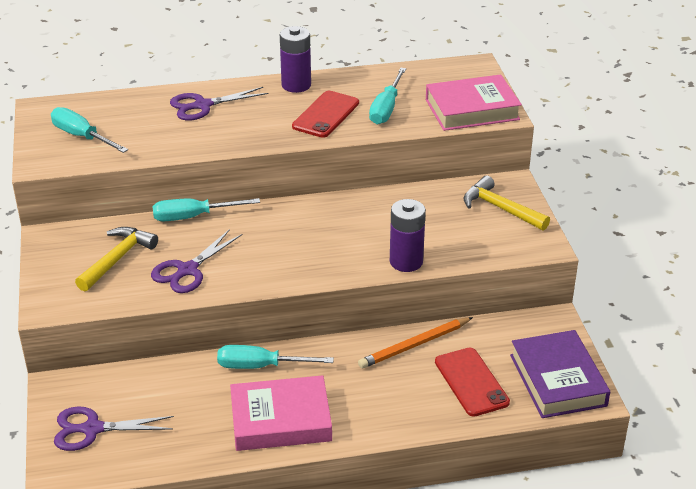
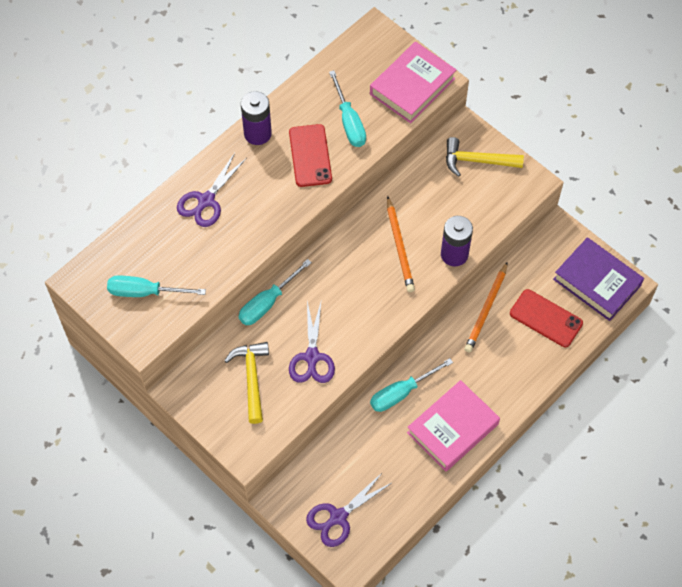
camera: 35 degrees left, 25 degrees up
none -> orange pencil [387,196,415,292]

